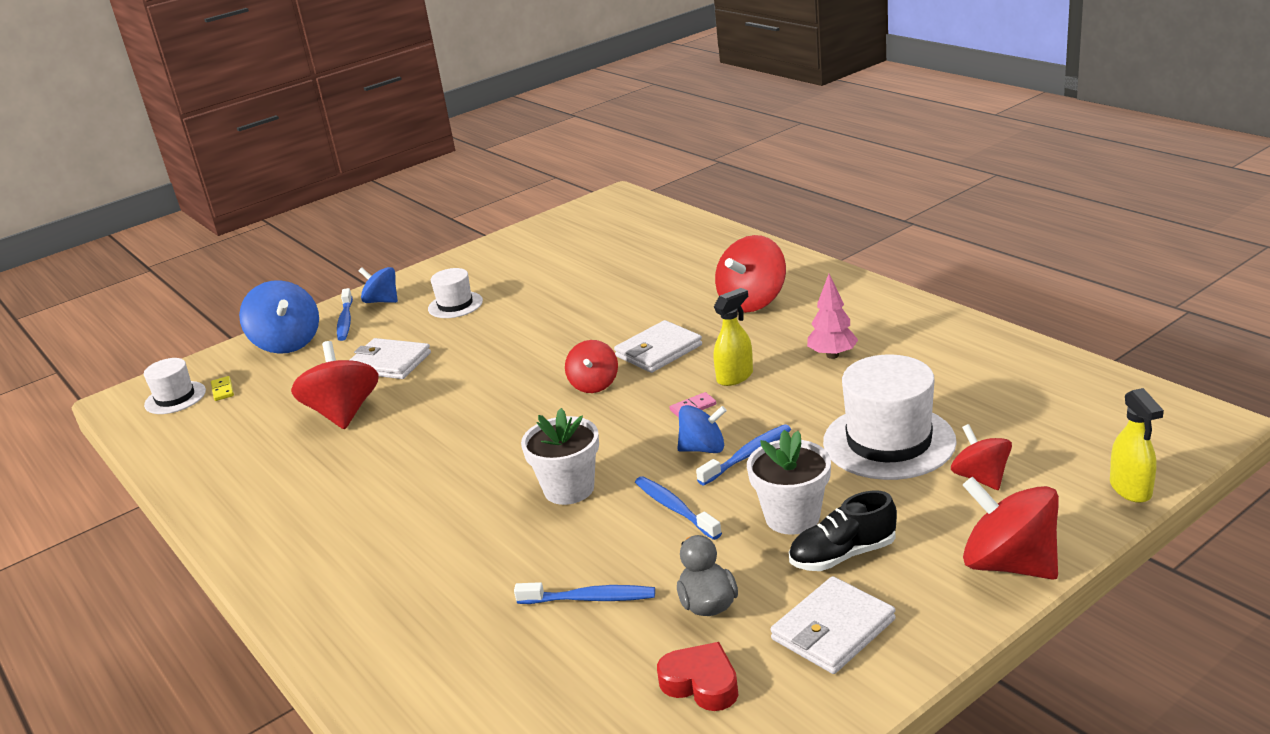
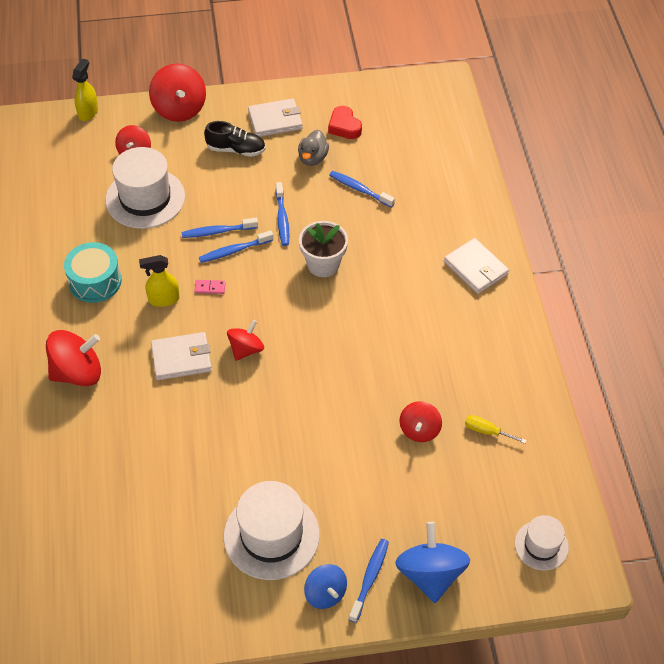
camera: 155 degrees left, 25 degrees up
yellow domino [211,376,234,401] -> none
red spinning top [291,341,379,429] -> red spinning top [399,401,442,442], size x0.62
white wallet [350,338,431,379] -> white wallet moved to [444,238,509,294]
white hat [428,268,483,318] -> white hat [224,481,320,580], size x1.78
blue spinning top [677,405,727,453] -> blue toothbrush [199,230,273,263]
white flower pot [747,430,831,535] -> none
pink tree [807,274,858,359] -> turquoise drum [64,242,122,303]
none -> yellow screwdriver [465,415,527,444]

